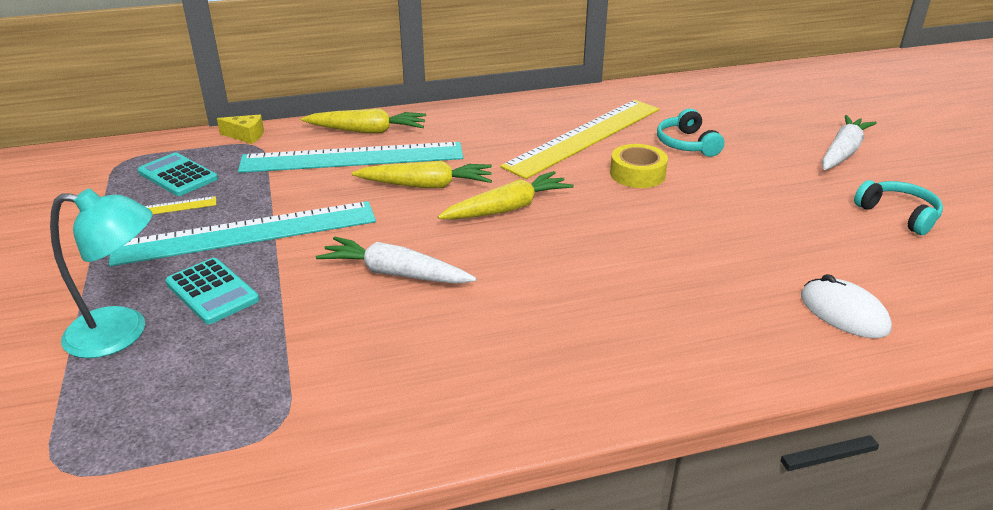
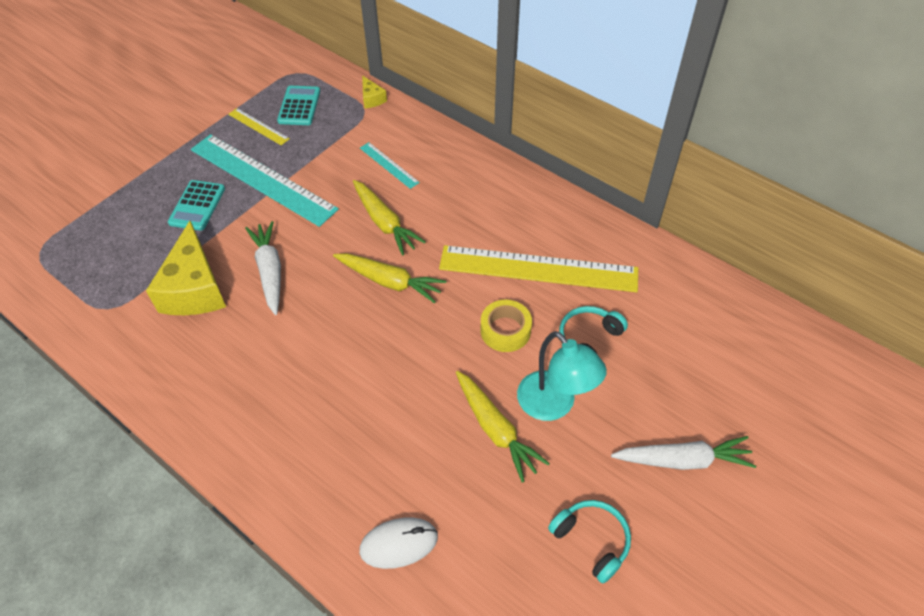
camera: 55 degrees right, 20 degrees up
turquoise lamp [50,188,152,358] -> turquoise lamp moved to [517,331,607,421]
turquoise ruler [238,142,463,173] -> turquoise ruler [360,142,420,189], size x0.45
yellow carrot [301,109,426,133] -> yellow carrot moved to [456,371,550,483]
white mouse [801,274,892,338] -> white mouse turned 60 degrees clockwise [359,517,438,569]
turquoise headphones [854,180,943,235] -> turquoise headphones turned 60 degrees counterclockwise [548,500,631,584]
none -> yellow cheese [146,221,226,315]

